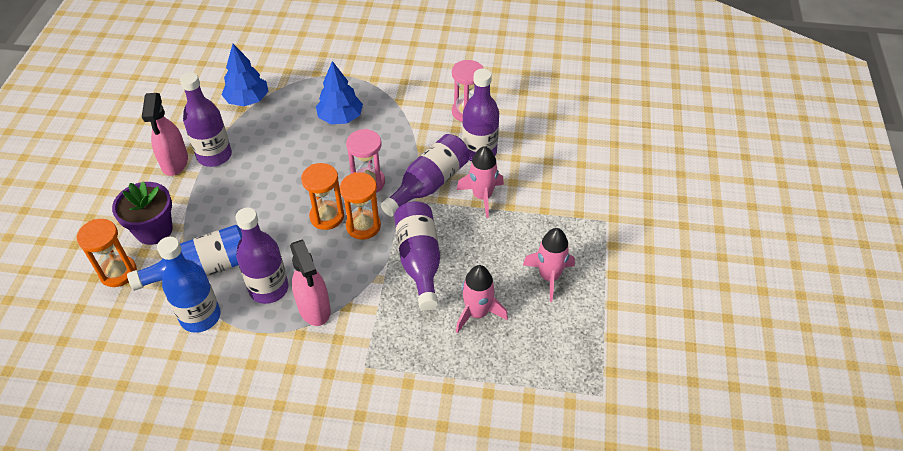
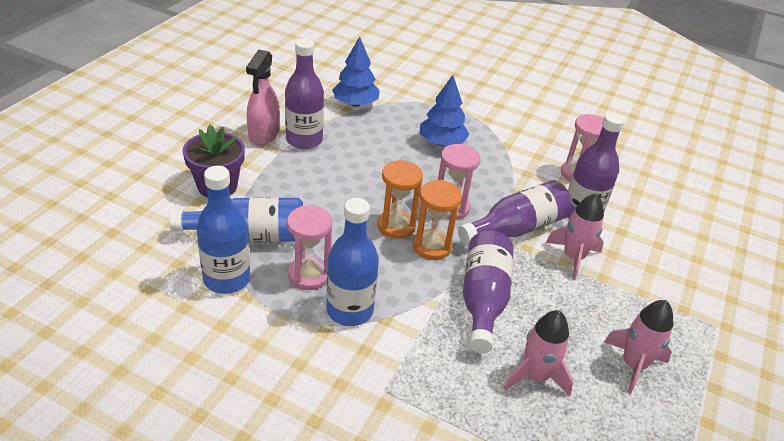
camera: 15 degrees right, 10 degrees down
orange hourglass [77,219,137,287] -> none
purple bottle [235,208,289,304] -> pink hourglass [287,206,332,290]
pink spray bottle [290,240,331,326] -> blue bottle [326,198,379,326]

